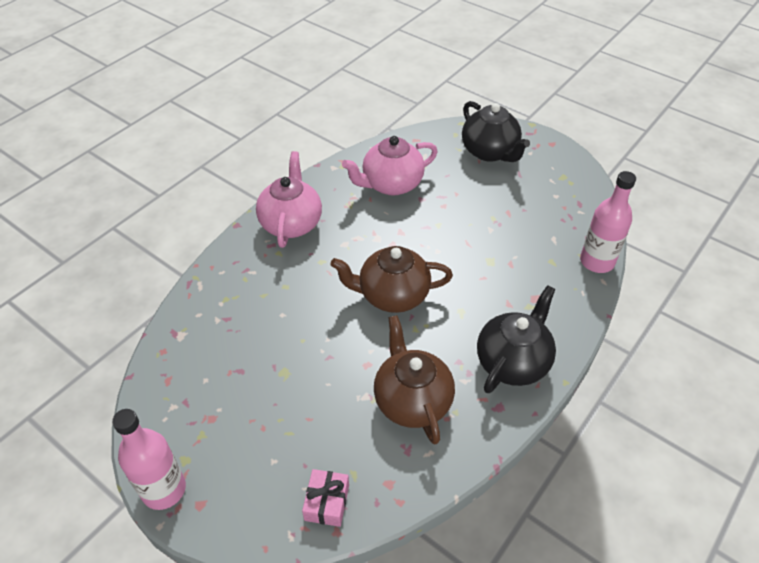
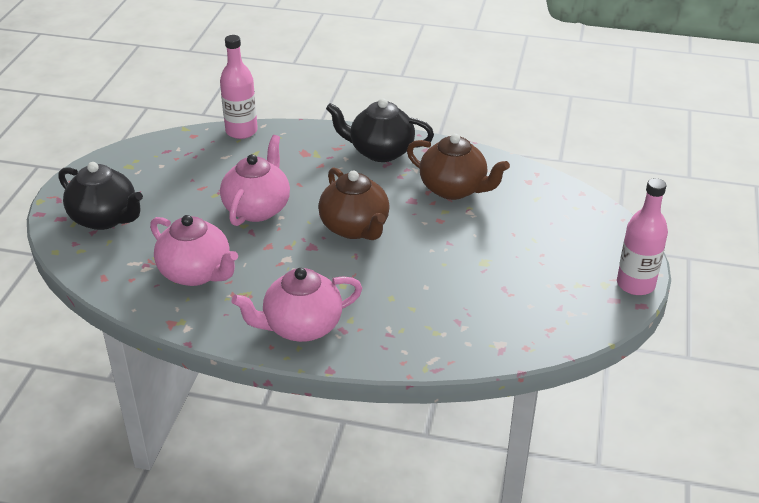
camera: 115 degrees left, 10 degrees down
pink gift [302,469,349,527] -> none
brown teapot [374,315,455,444] -> brown teapot turned 105 degrees counterclockwise [407,133,510,200]
black teapot [462,101,530,162] -> black teapot turned 90 degrees clockwise [59,162,143,230]
none -> pink teapot [220,135,290,226]

